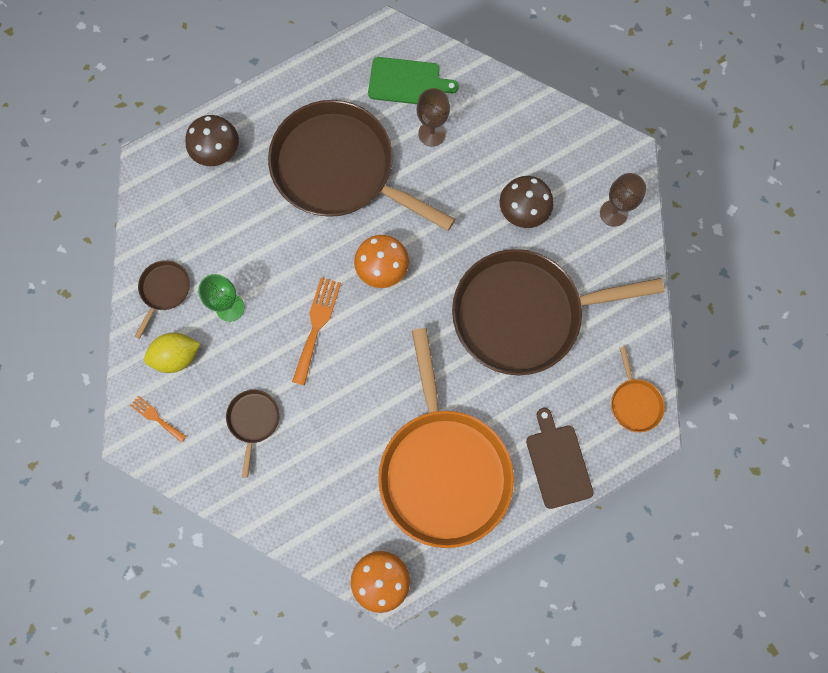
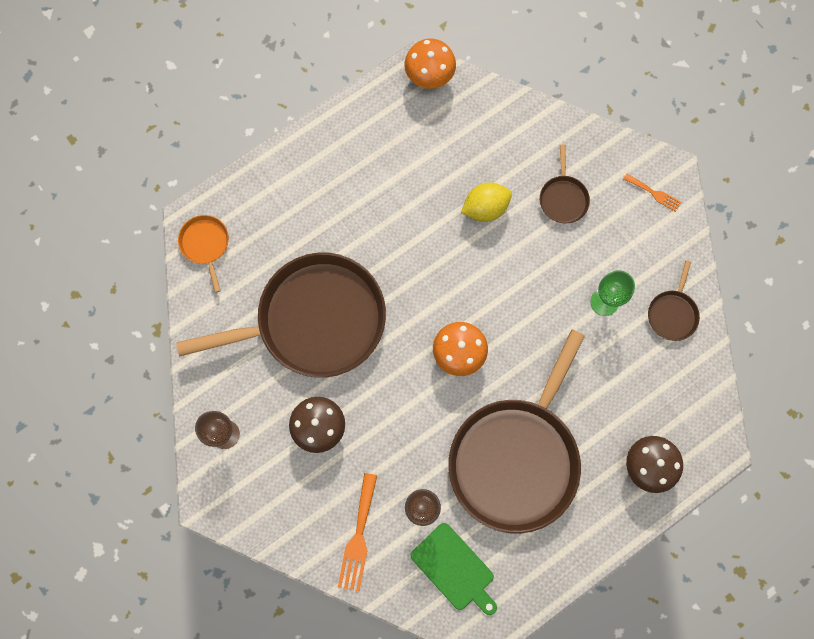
camera: 175 degrees right, 0 degrees up
yellow lemon [144,333,201,373] -> yellow lemon moved to [461,182,512,222]
brown pan [268,100,455,231] -> brown pan turned 90 degrees clockwise [448,329,585,534]
orange fork [292,277,341,386] -> orange fork moved to [338,473,377,591]
green cutting board [368,57,459,104] -> green cutting board turned 135 degrees counterclockwise [410,523,497,615]
orange pan [378,328,514,548] -> none
brown cutting board [526,408,594,509] -> none

